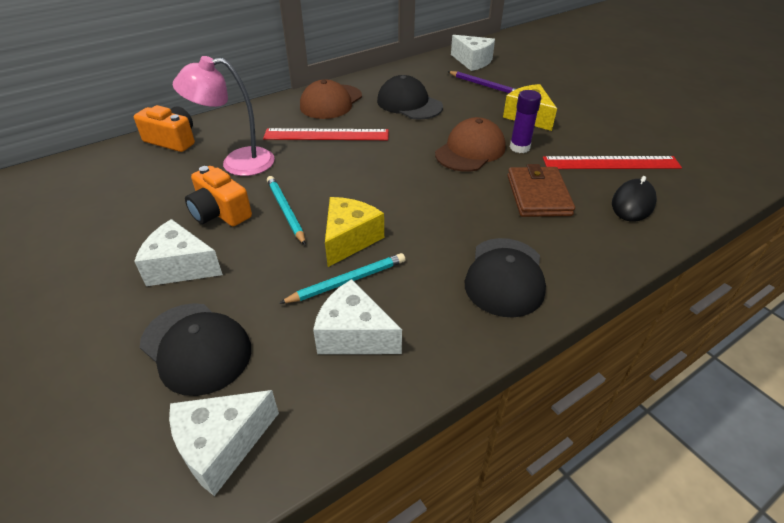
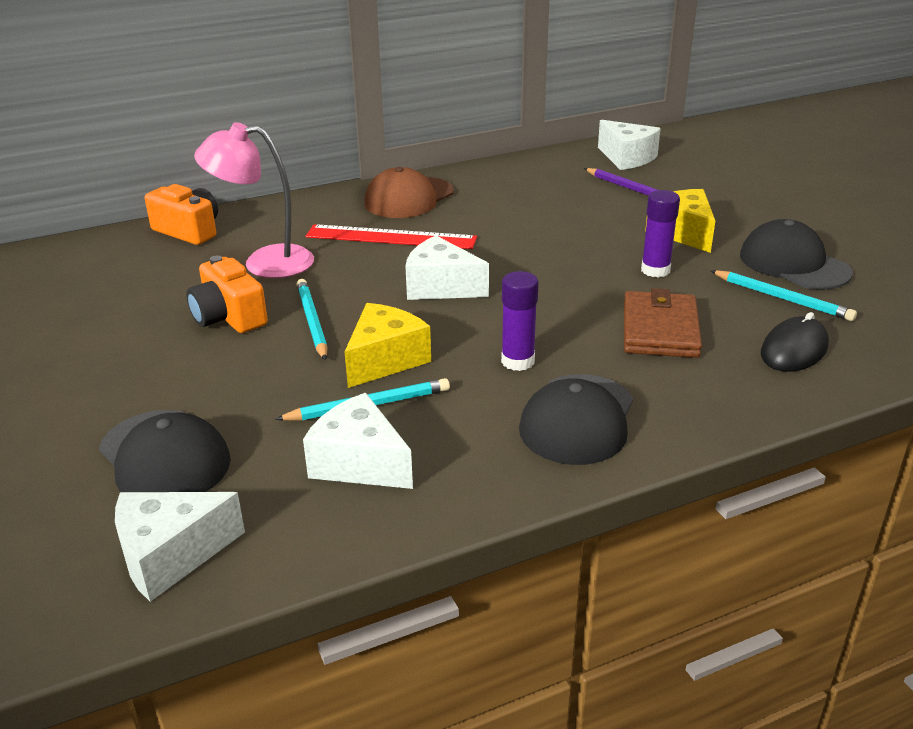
camera: 10 degrees right, 10 degrees down
white cheese [134,219,223,286] -> white cheese moved to [405,236,489,300]
black cap [377,75,443,119] -> black cap moved to [740,219,853,289]
brown cap [435,117,506,172] -> none
red ruler [543,156,682,169] -> turquoise pencil [710,270,857,321]
none -> purple glue stick [501,271,538,371]

